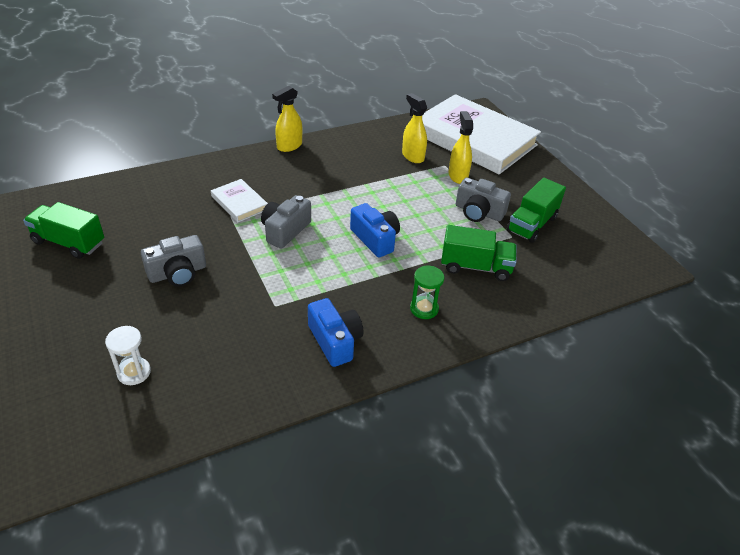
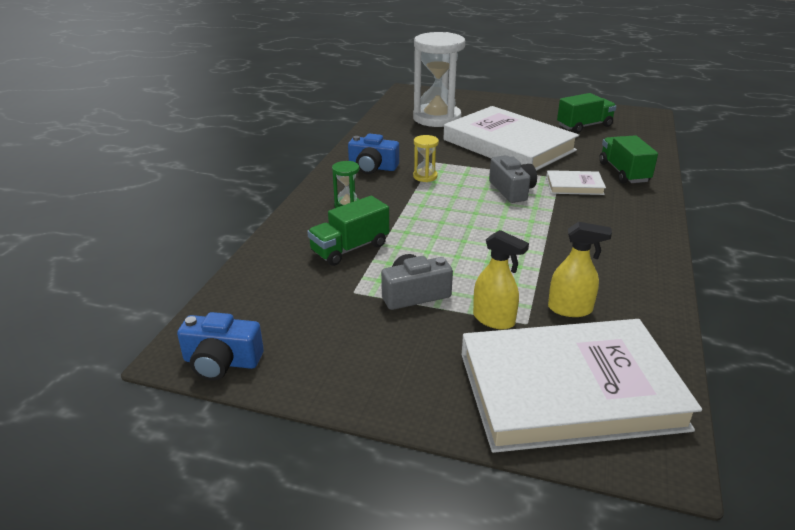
camera: 135 degrees right, 10 degrees down
white hourglass [105,326,151,385] -> white hourglass [413,32,465,127], size x2.37
grey camera [141,235,206,287] -> white book [443,106,579,171]
yellow spray bottle [272,86,302,152] -> none
blue camera [350,203,400,257] -> blue camera moved to [177,312,264,380]
green truck [507,178,566,243] -> green truck moved to [599,135,658,183]
none -> yellow hourglass [413,135,439,182]

